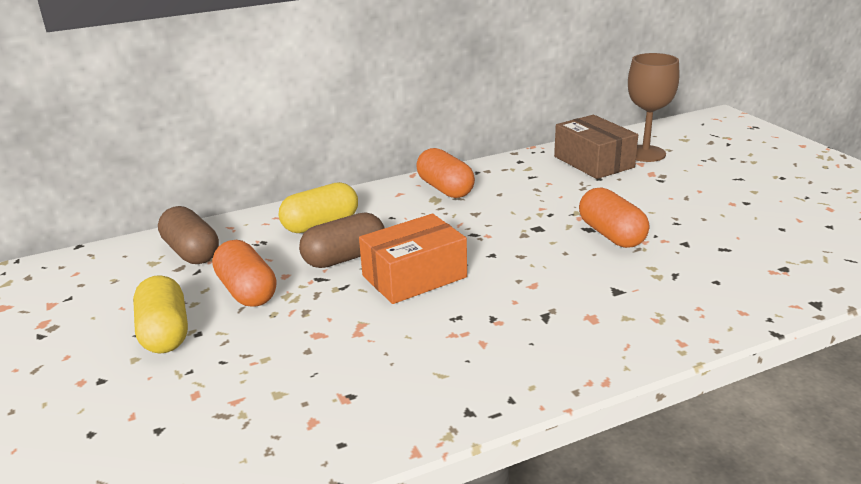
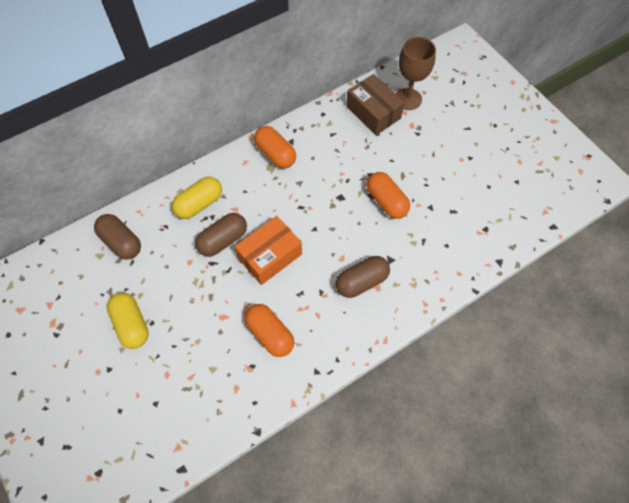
camera: 10 degrees left, 35 degrees up
orange capsule [212,240,276,307] -> orange capsule moved to [245,304,294,357]
none -> brown capsule [336,256,390,298]

